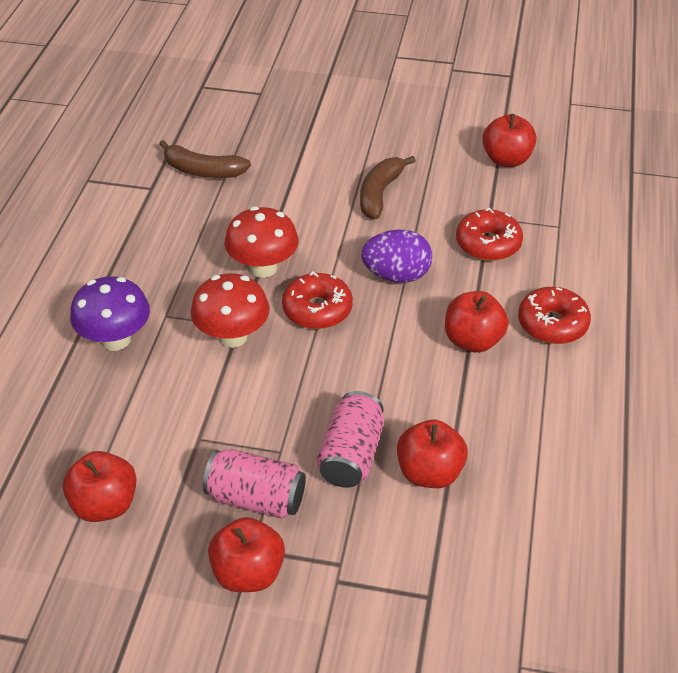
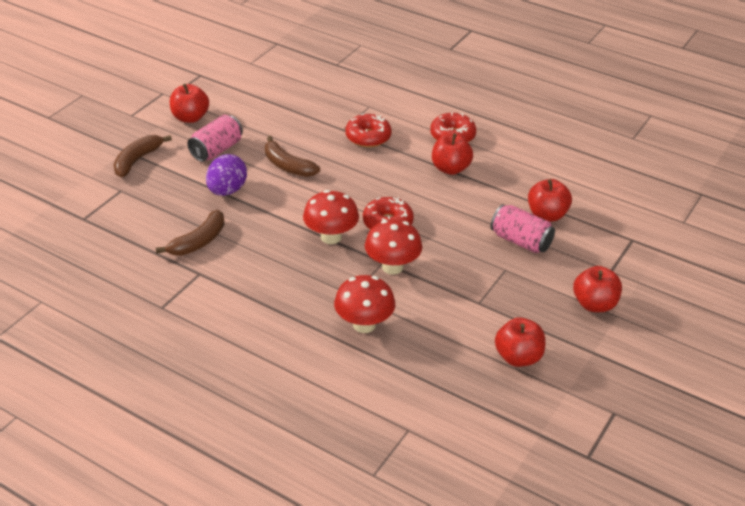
camera: 70 degrees left, 5 degrees down
purple mushroom [70,276,150,351] -> red mushroom [334,275,395,333]
pink can [203,449,306,518] -> pink can moved to [187,115,243,162]
purple egg [361,229,432,283] -> purple egg moved to [206,154,247,196]
red apple [482,114,537,167] -> red apple moved to [170,84,209,123]
none -> brown banana [114,135,172,177]

